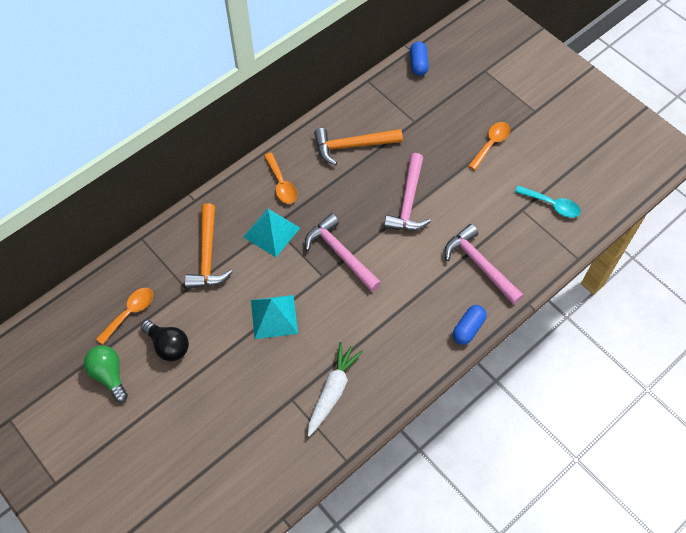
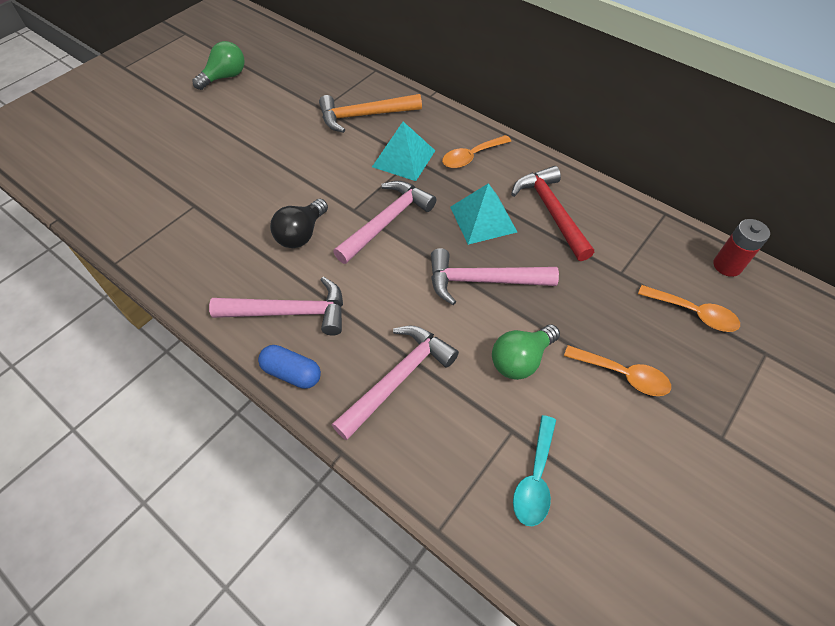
camera: 80 degrees right, 5 degrees down
orange spoon [96,288,153,345] -> orange spoon moved to [638,285,740,332]
black light bulb [141,320,189,361] -> black light bulb moved to [270,199,328,248]
turquoise pyramid [251,295,298,339] -> turquoise pyramid moved to [450,183,517,245]
white carrot [308,342,363,437] -> none
orange hammer [314,128,403,166] -> red hammer [511,166,594,261]
blue capsule [410,41,429,76] -> red battery [714,219,770,277]
none -> pink hammer [209,277,343,336]
none -> green light bulb [492,324,560,380]

